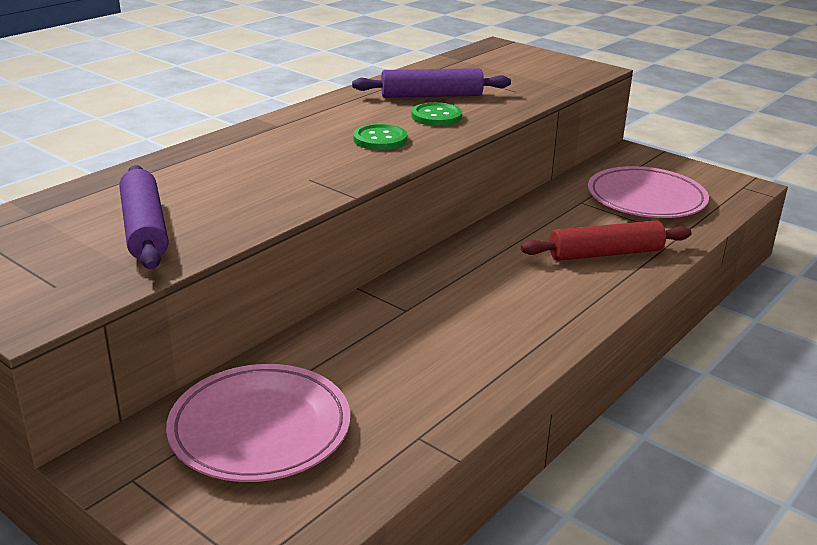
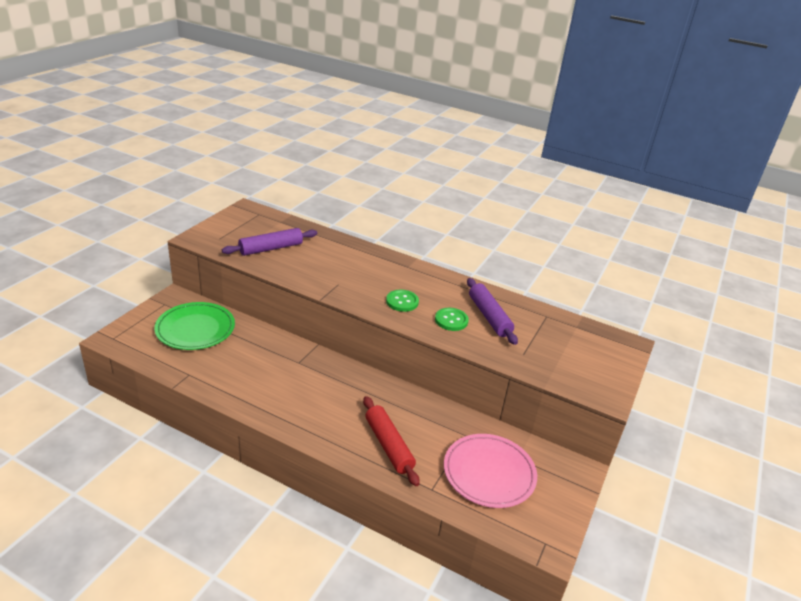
camera: 75 degrees right, 5 degrees up
pink plate [166,364,350,482] -> green plate [154,302,235,350]

